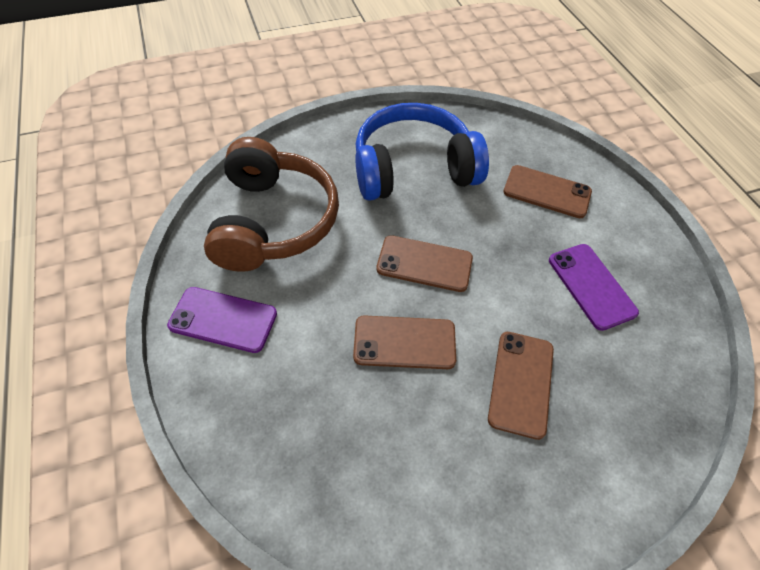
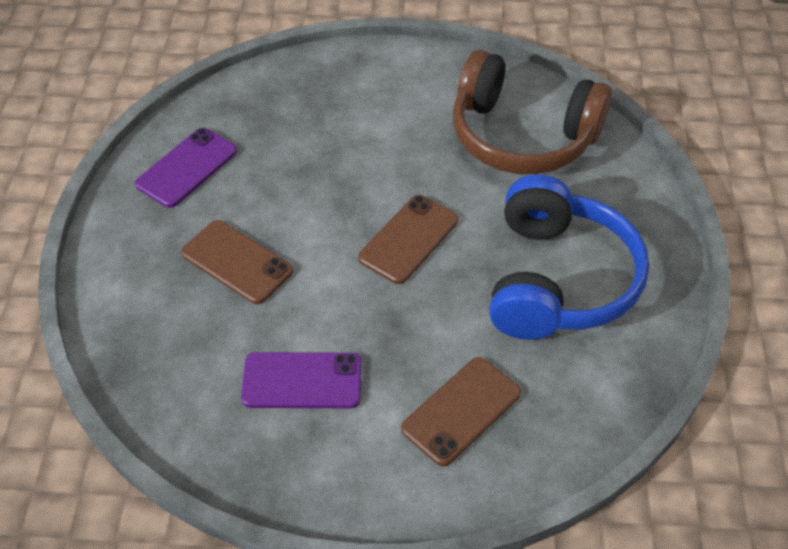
camera: 115 degrees right, 5 degrees down
purple phone [167,287,277,353] -> purple phone moved to [135,128,237,208]
brown phone [353,315,456,369] -> none

